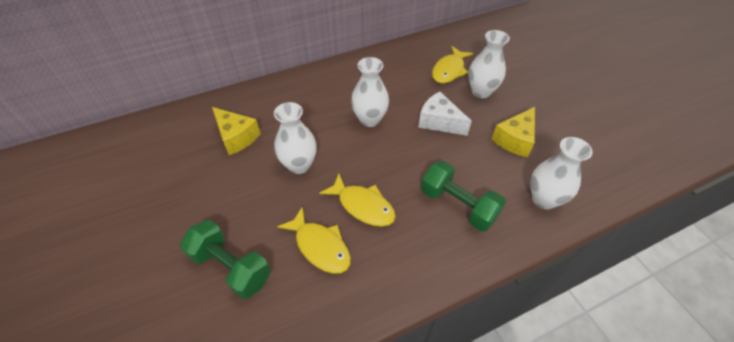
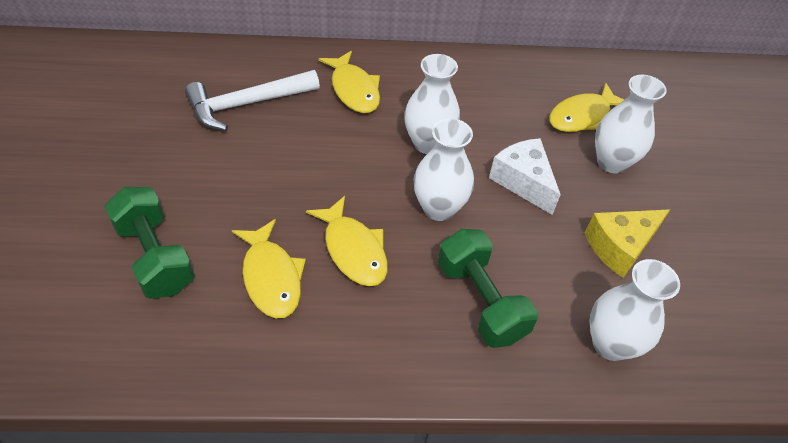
camera: 20 degrees right, 0 degrees up
yellow cheese [212,107,261,155] -> white hammer [185,70,320,131]
white vase [274,102,317,174] -> white vase moved to [413,118,474,221]
none -> yellow fish [319,51,380,113]

